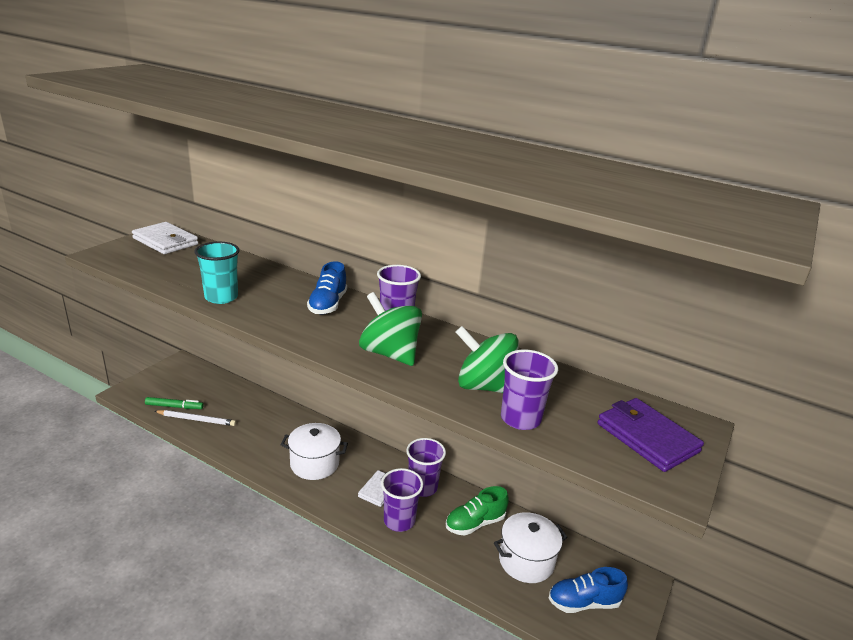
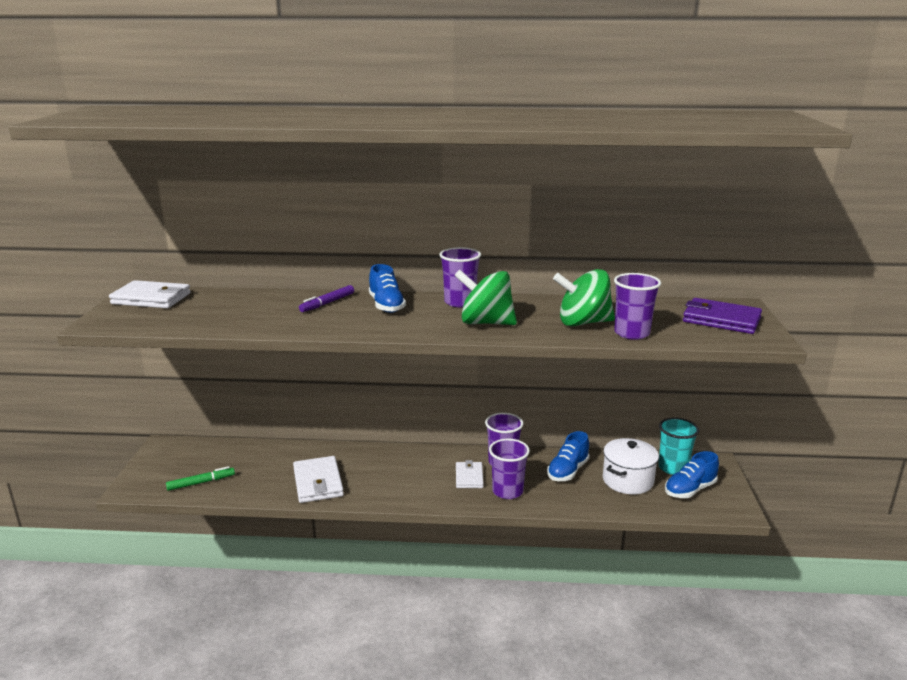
camera: 25 degrees left, 5 degrees down
white pencil [154,410,236,426] -> none
turquoise cup [195,242,240,304] -> turquoise cup moved to [658,418,699,475]
white pot [281,423,348,480] -> none
green shoe [446,486,509,536] -> blue shoe [547,431,590,481]
none -> white wallet [293,456,344,503]
none -> purple marker [299,285,354,312]

